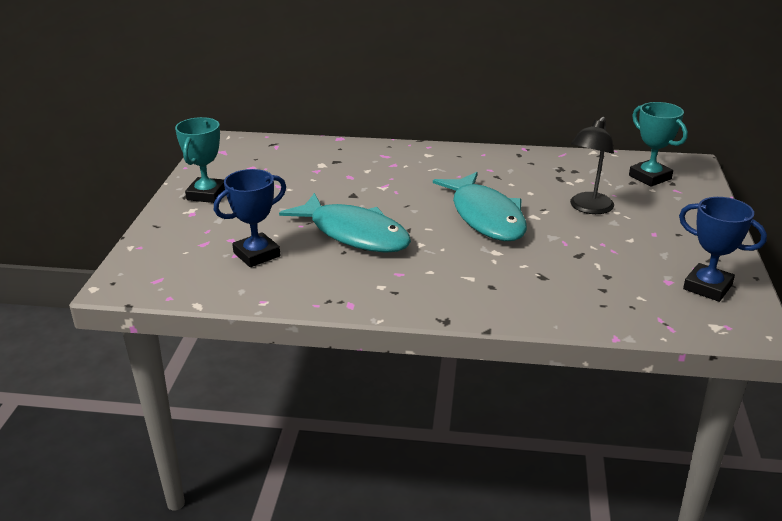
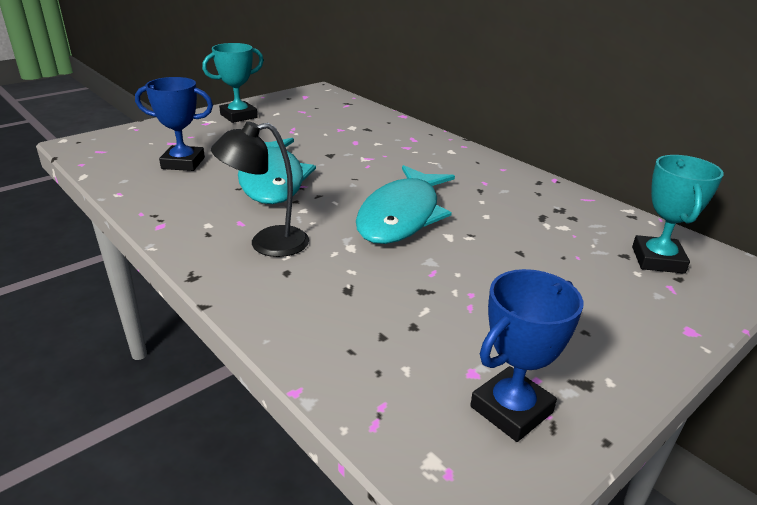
camera: 40 degrees right, 0 degrees up
black lamp [570,117,614,214] -> black lamp moved to [211,121,309,257]
blue trophy [679,197,767,302] -> blue trophy turned 60 degrees clockwise [470,269,583,442]

